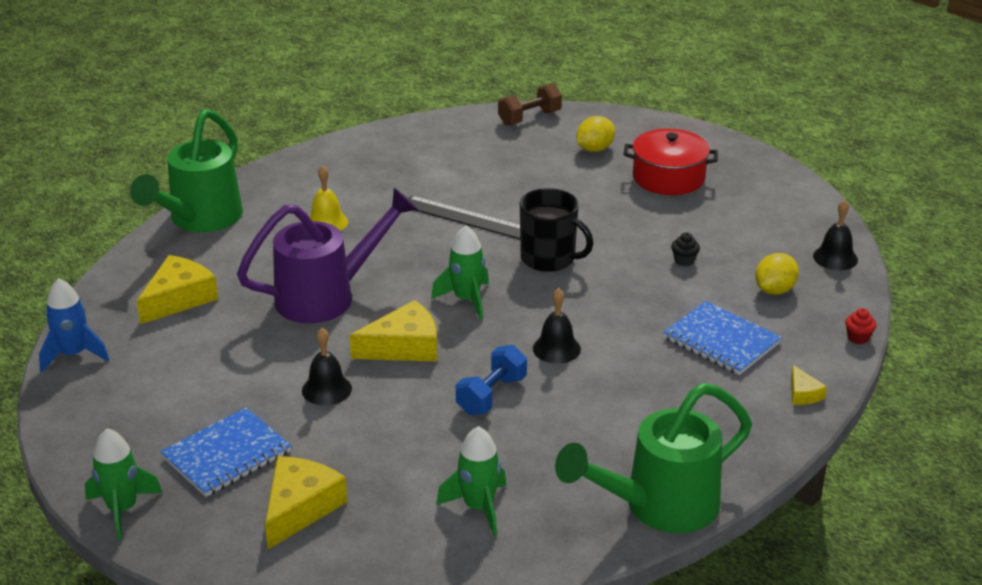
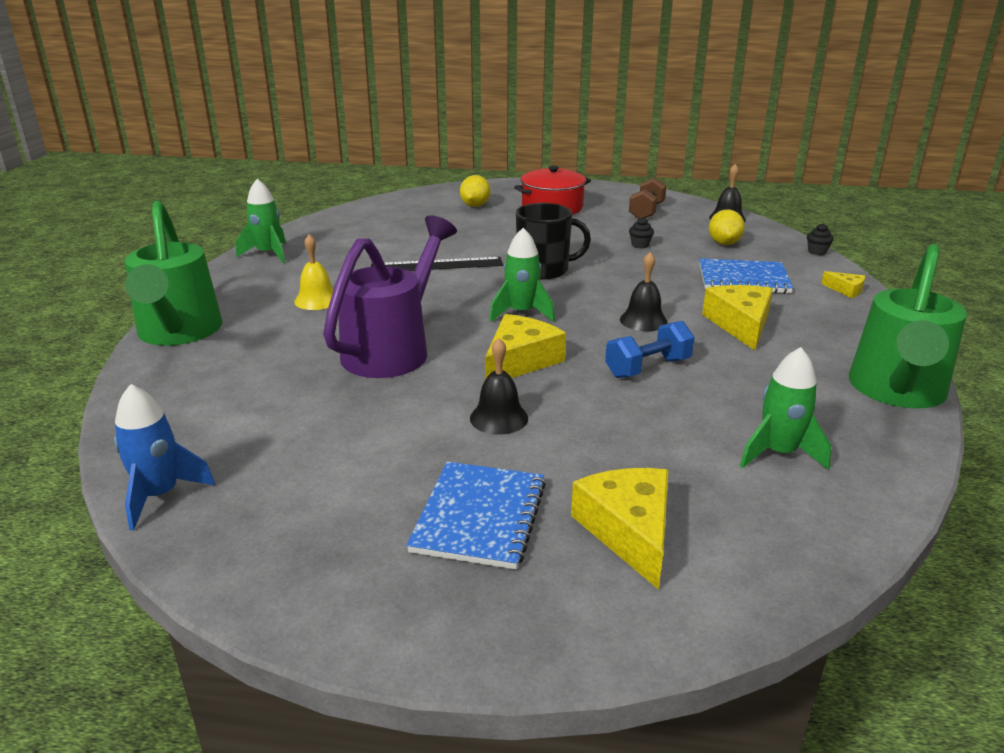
camera: 35 degrees left, 5 degrees down
green rocket [85,428,162,540] -> green rocket moved to [236,179,286,263]
yellow cheese [136,255,218,324] -> yellow cheese moved to [702,285,773,350]
blue dumbbell [456,345,527,415] -> blue dumbbell turned 60 degrees clockwise [605,321,695,378]
brown dumbbell [498,83,562,126] -> brown dumbbell moved to [629,177,667,218]
red cupcake [845,308,876,344] -> black cupcake [807,223,834,255]

